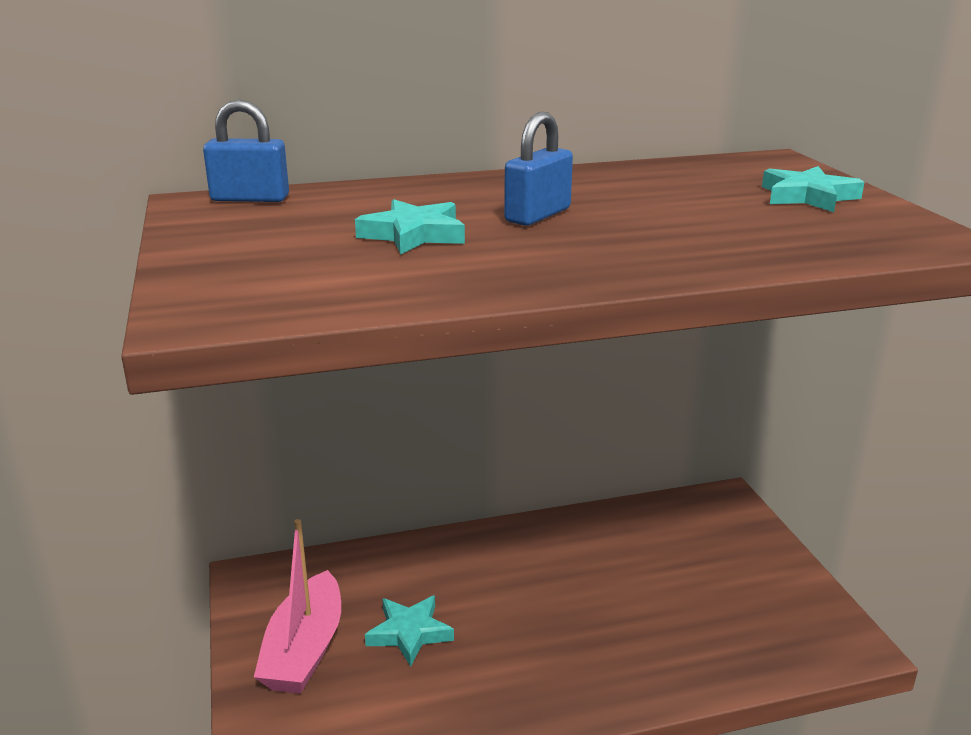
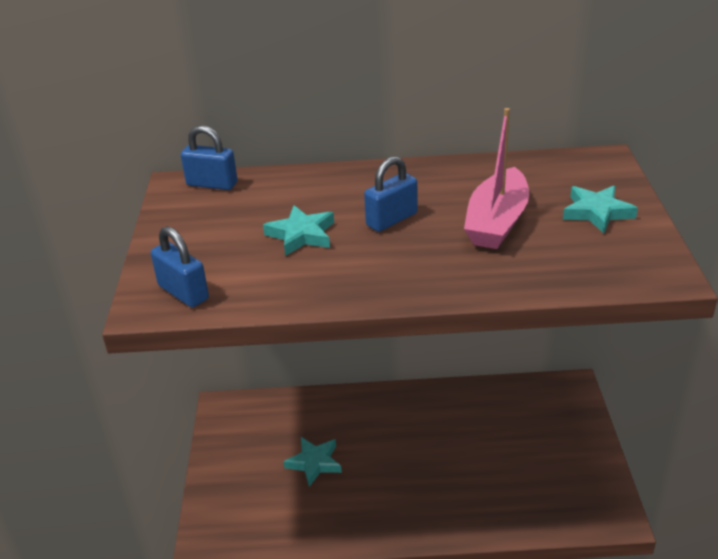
camera: 15 degrees right, 10 degrees up
pink boat [254,519,341,694] -> pink boat moved to [464,108,529,249]
none -> blue padlock [151,226,209,307]

